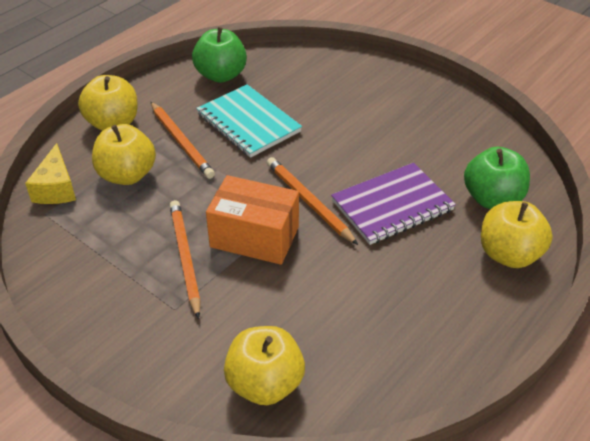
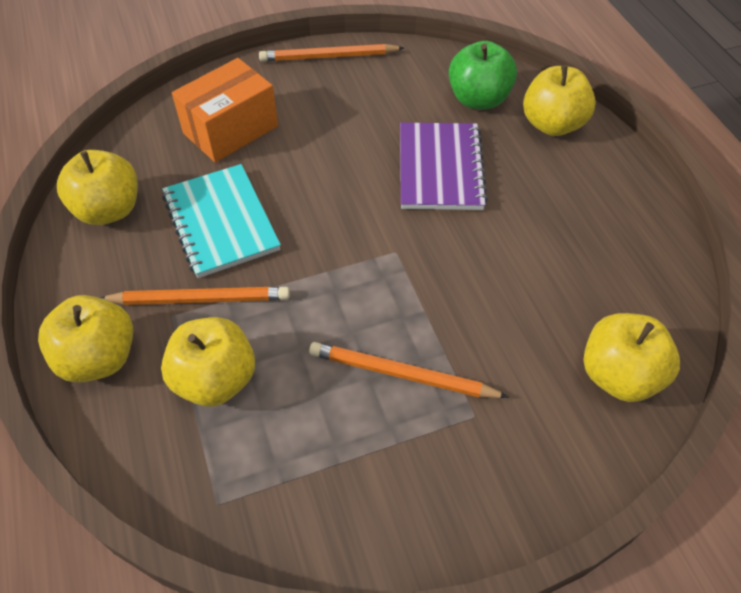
camera: 60 degrees left, 10 degrees up
yellow cheese [25,143,76,204] -> none
green apple [192,27,247,83] -> yellow apple [57,150,138,225]
turquoise notebook [196,84,302,158] -> turquoise notebook turned 75 degrees clockwise [162,164,281,278]
orange box [206,175,299,265] -> orange box moved to [172,58,278,163]
orange pencil [267,157,358,245] -> orange pencil moved to [259,44,404,62]

